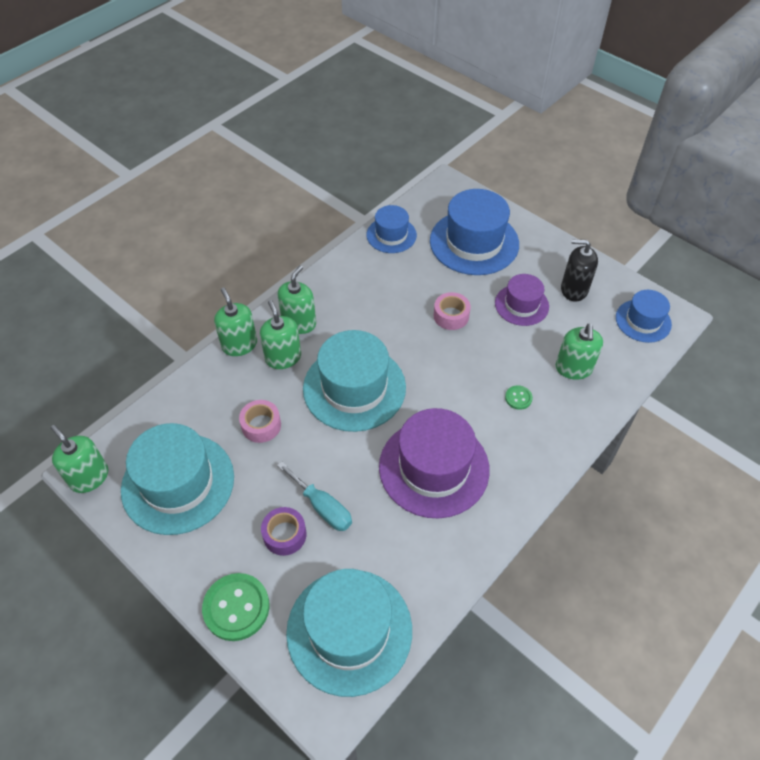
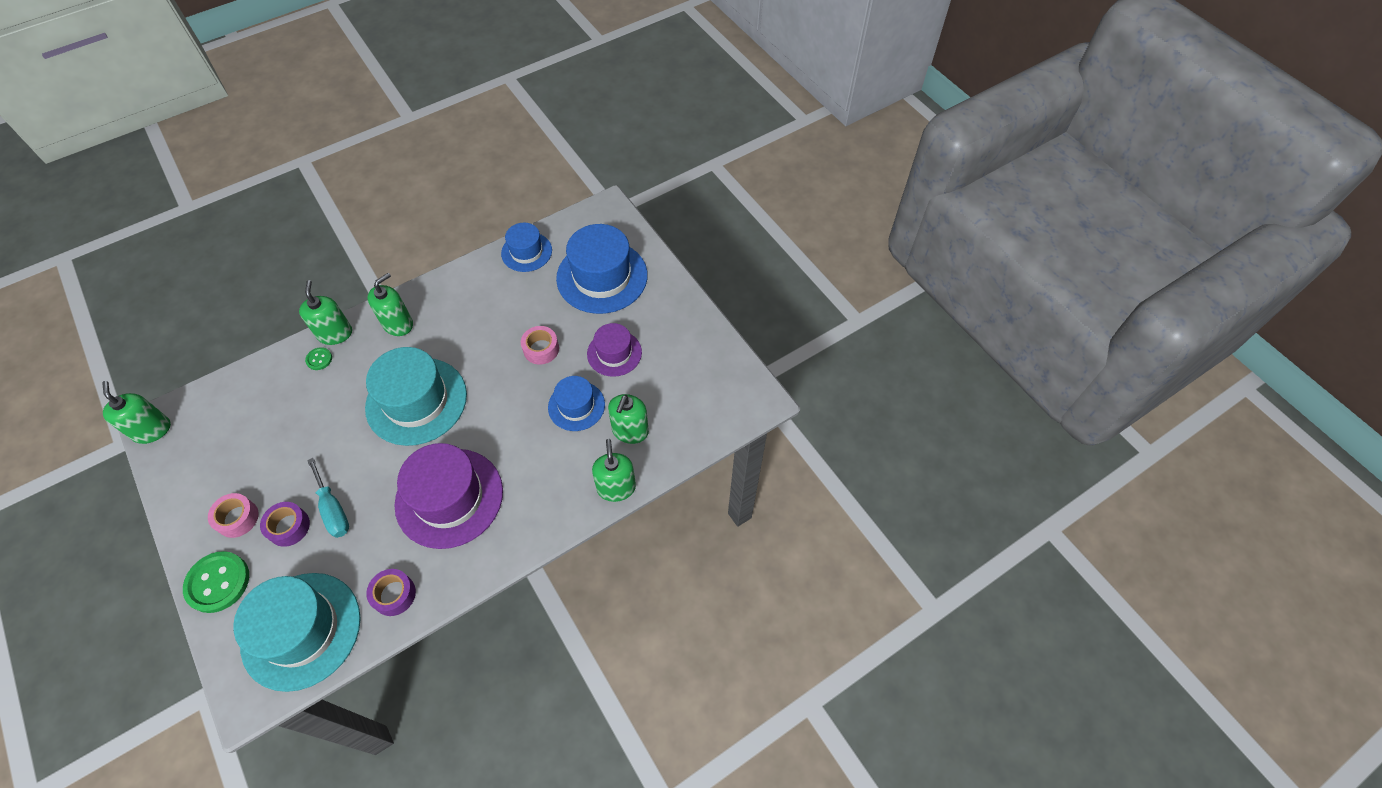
camera: 15 degrees right, 5 degrees up
turquoise hat [121,423,234,535] -> none
pink tape [239,400,281,443] -> pink tape moved to [208,493,259,538]
green soap dispenser [260,300,301,369] -> green soap dispenser moved to [592,439,636,502]
green button [505,385,533,410] -> green button moved to [305,347,332,370]
black soap dispenser [561,239,598,302] -> none
blue hat [616,290,672,343] -> blue hat moved to [548,376,605,431]
none -> purple tape [366,569,416,616]

